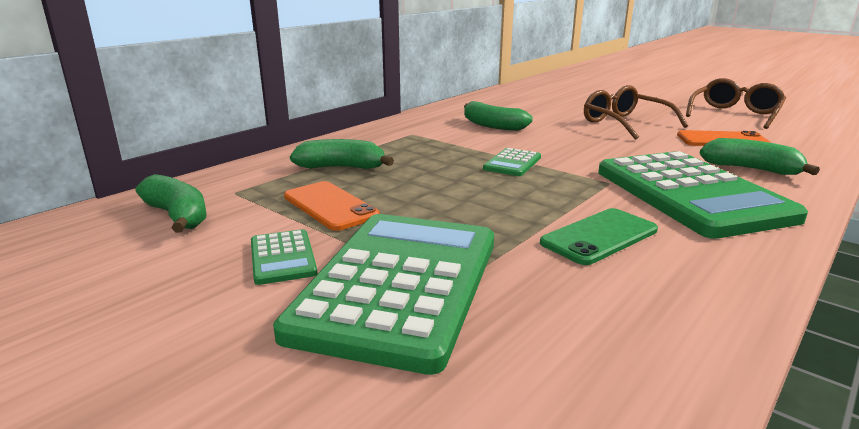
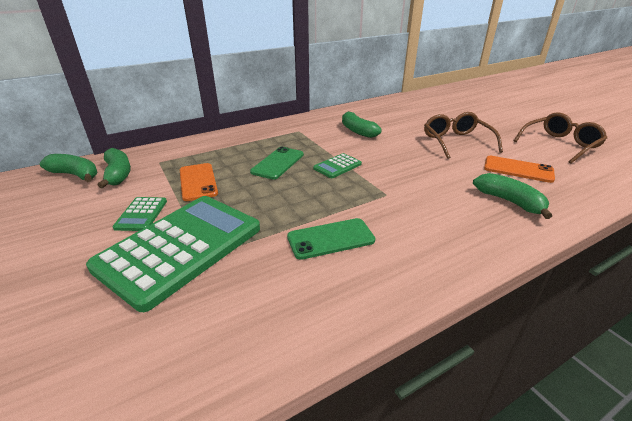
camera: 20 degrees right, 10 degrees up
green banana [290,139,394,169] -> green banana moved to [40,154,97,182]
green calculator [598,151,808,239] -> none
none -> green phone [250,147,304,179]

